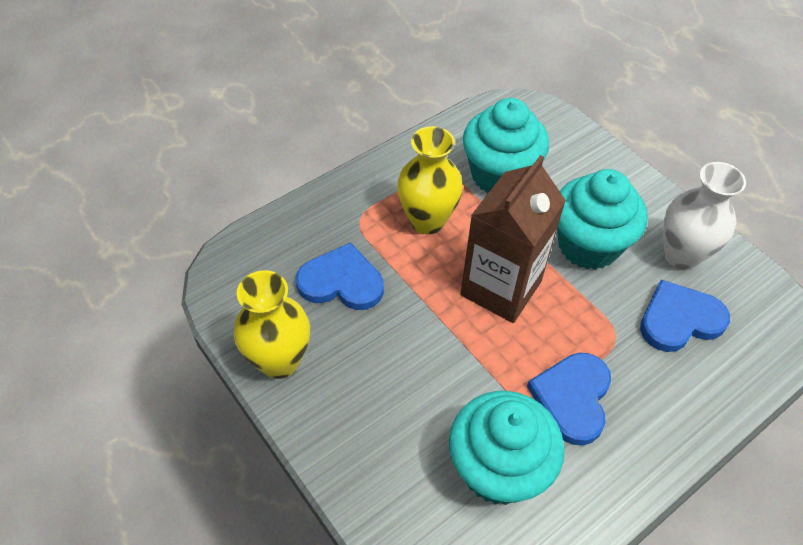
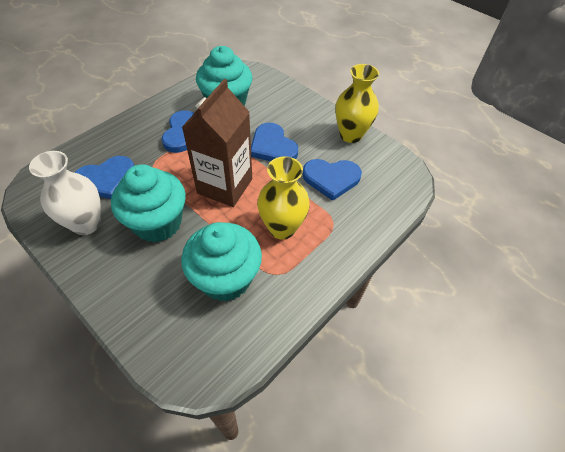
camera: 170 degrees right, 0 degrees up
none -> blue heart [251,123,298,161]

